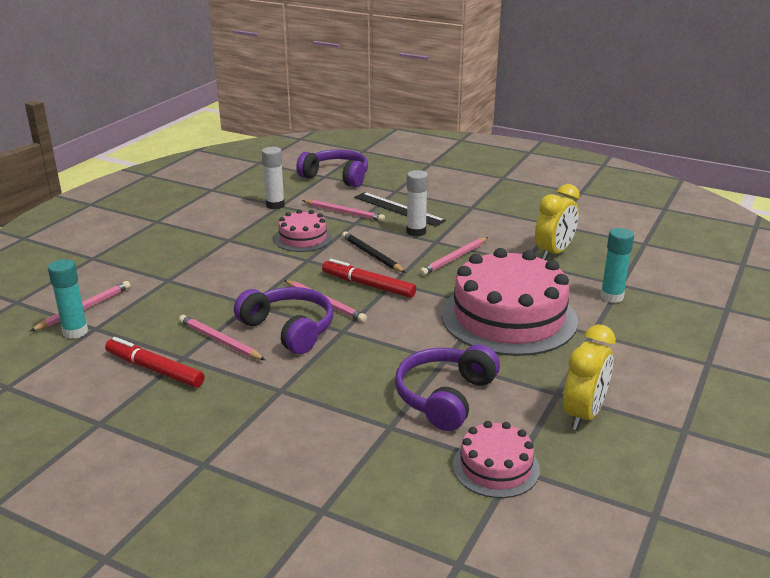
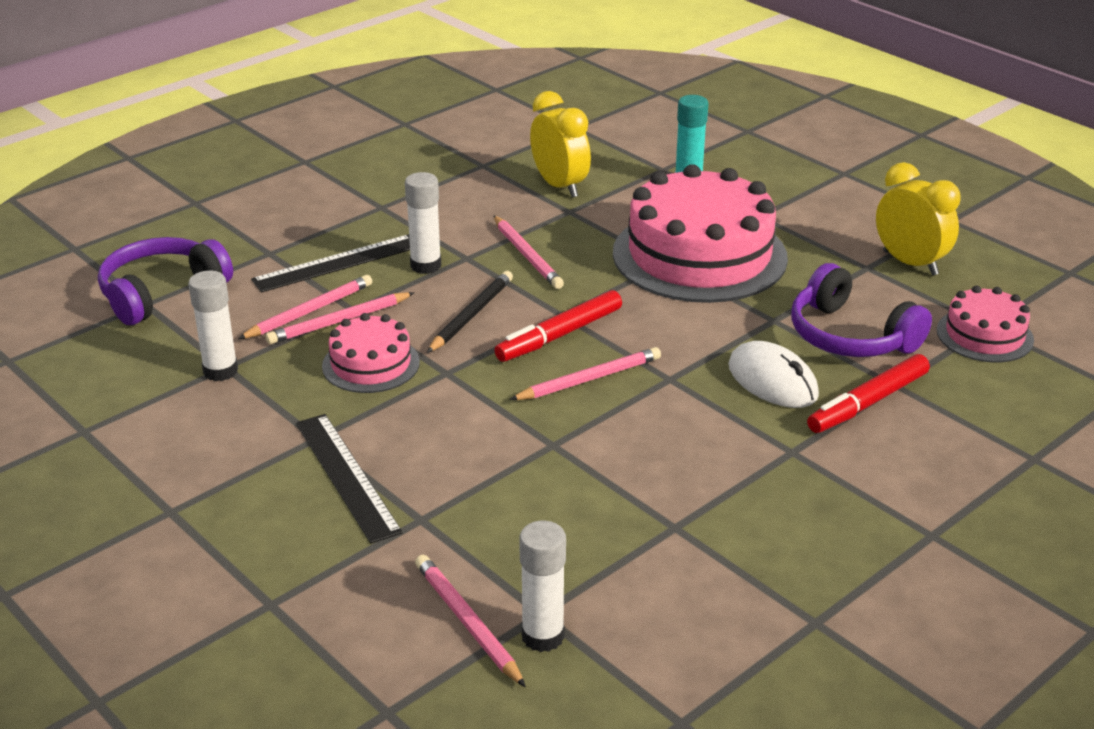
camera: 70 degrees left, 5 degrees up
turquoise glue stick [48,259,88,339] -> white glue stick [519,521,566,652]
red marker [105,337,204,388] -> red marker moved to [807,354,930,433]
pink pencil [179,315,265,360] -> pink pencil moved to [265,292,414,344]
purple headphones [234,287,334,354] -> none
black pencil [342,232,406,273] -> black pencil turned 135 degrees clockwise [427,271,513,353]
none -> black ruler [296,414,403,544]
none -> white mouse [728,341,819,408]

